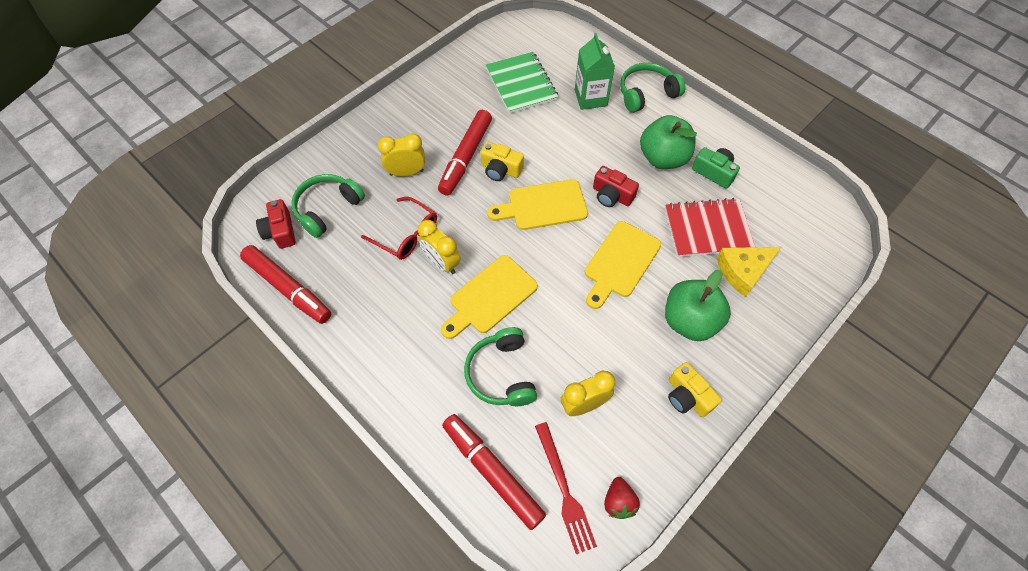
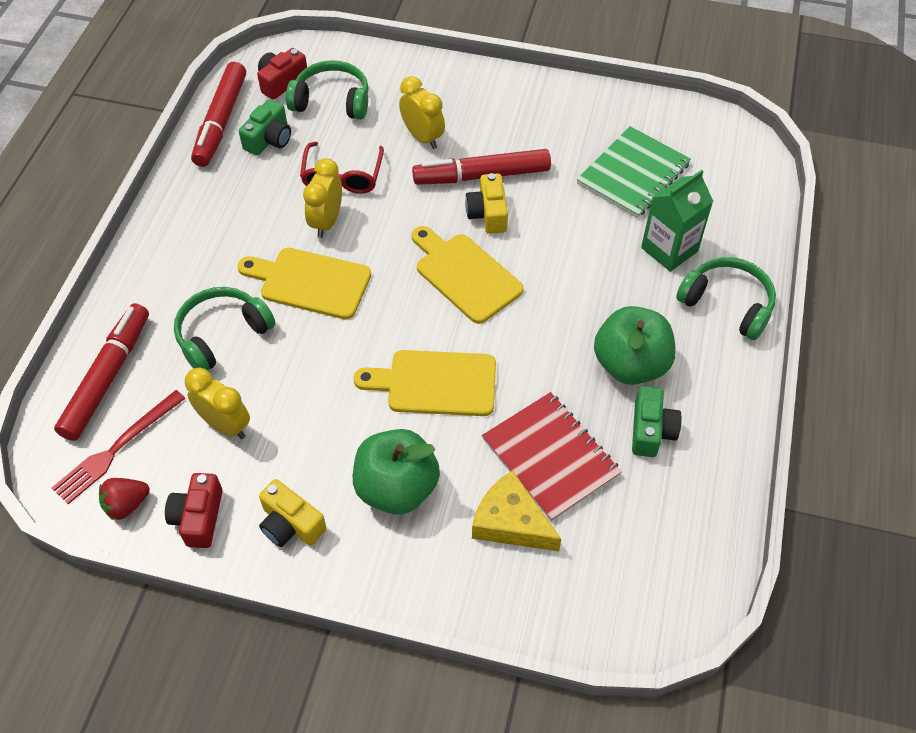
camera: 60 degrees right, 5 degrees down
red camera [593,166,639,207] -> red camera moved to [165,473,223,548]
yellow camera [668,362,722,417] -> yellow camera turned 75 degrees counterclockwise [259,479,327,547]
none -> green camera [239,99,291,155]

